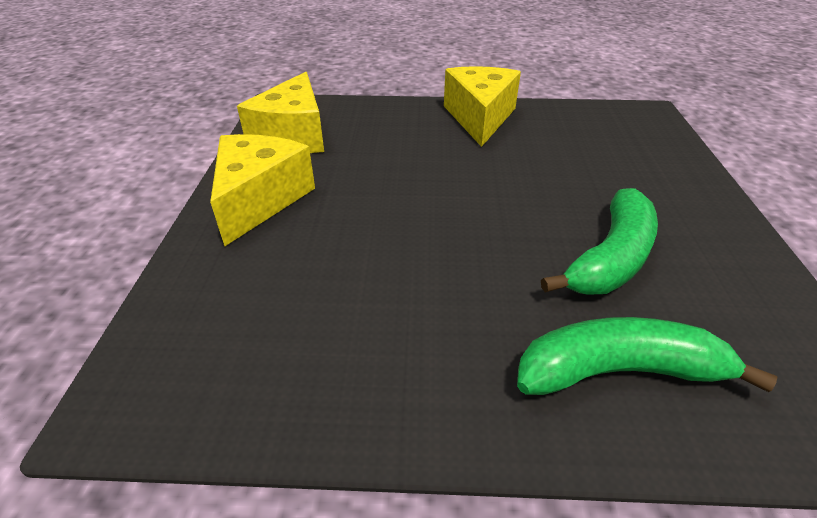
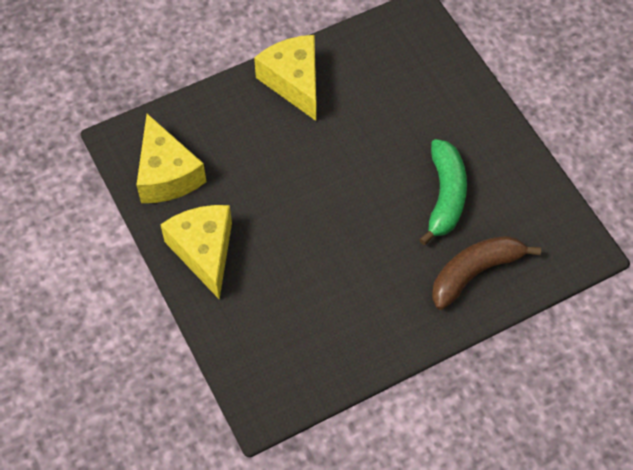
camera: 30 degrees left, 20 degrees up
green banana [517,317,777,395] -> brown banana [432,236,541,310]

